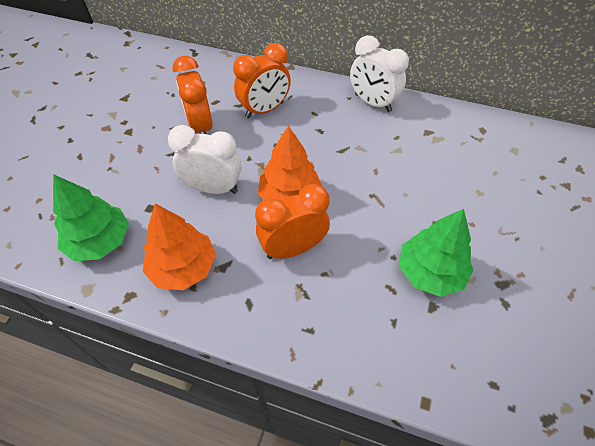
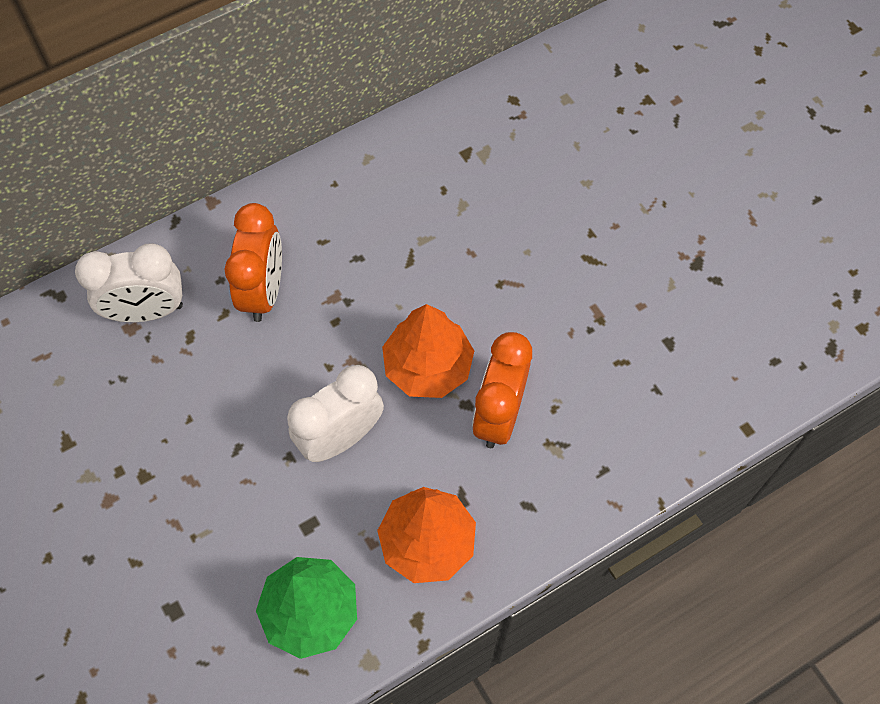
camera: 50 degrees left, 10 degrees up
orange clock [172,56,213,134] -> none
white clock [350,35,409,112] -> white clock moved to [75,244,183,322]
green tree [399,209,473,297] -> none

